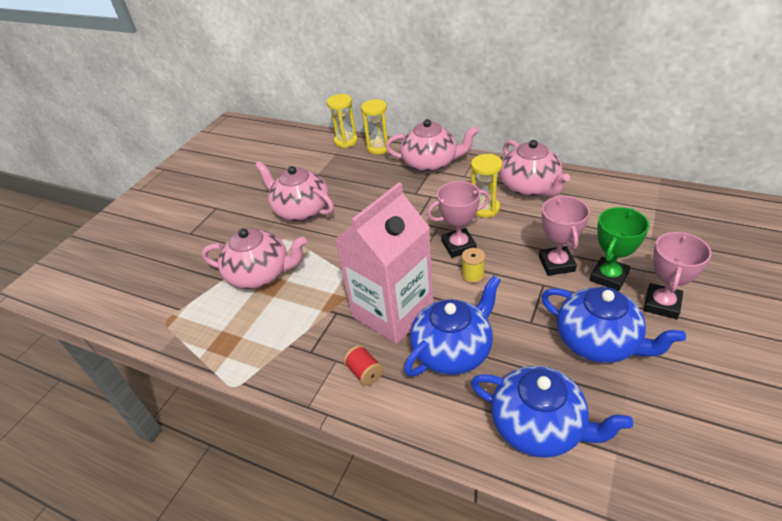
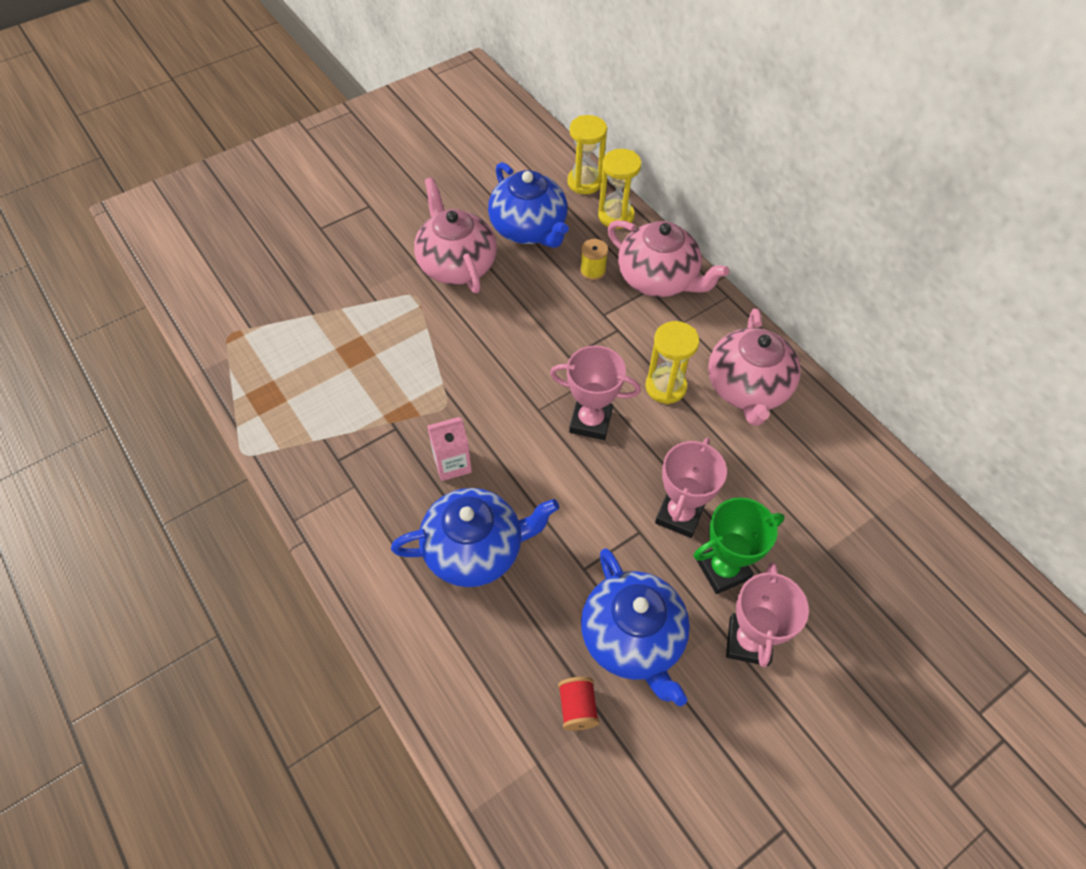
camera: 25 degrees right, 15 degrees up
pink teapot [202,228,307,289] -> none
pink carton [335,183,434,344] -> pink carton [427,417,472,481], size x0.42
red spool [344,345,383,386] -> red spool moved to [558,677,599,731]
yellow spool [462,248,485,283] -> yellow spool moved to [580,239,608,280]
blue teapot [471,366,633,458] -> blue teapot moved to [488,162,569,248]
pink trophy [644,232,712,319] -> pink trophy turned 45 degrees counterclockwise [726,563,809,667]

